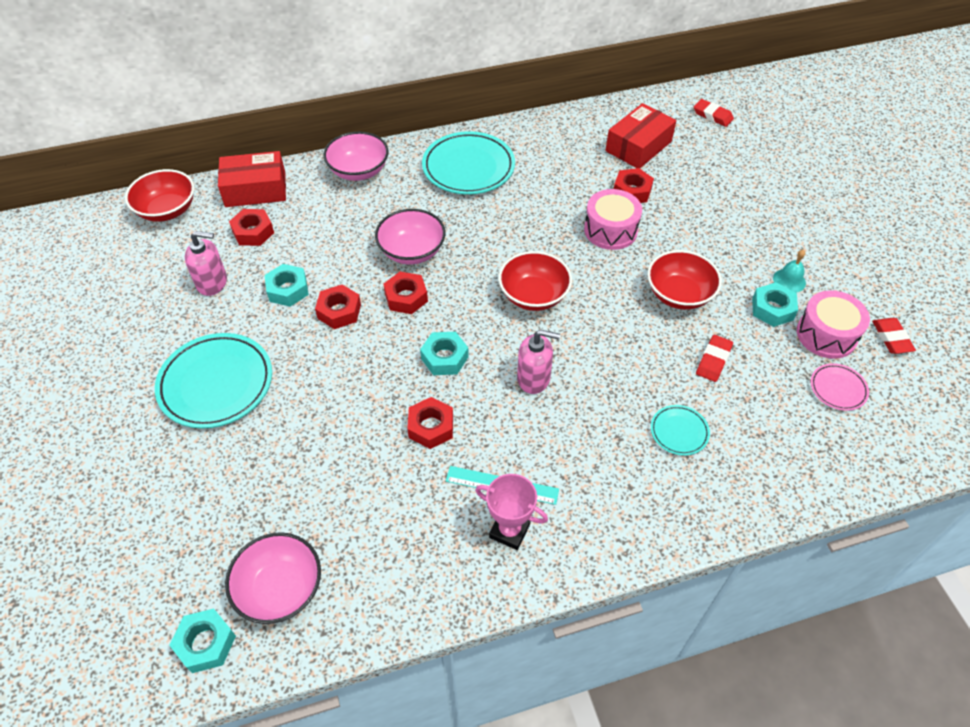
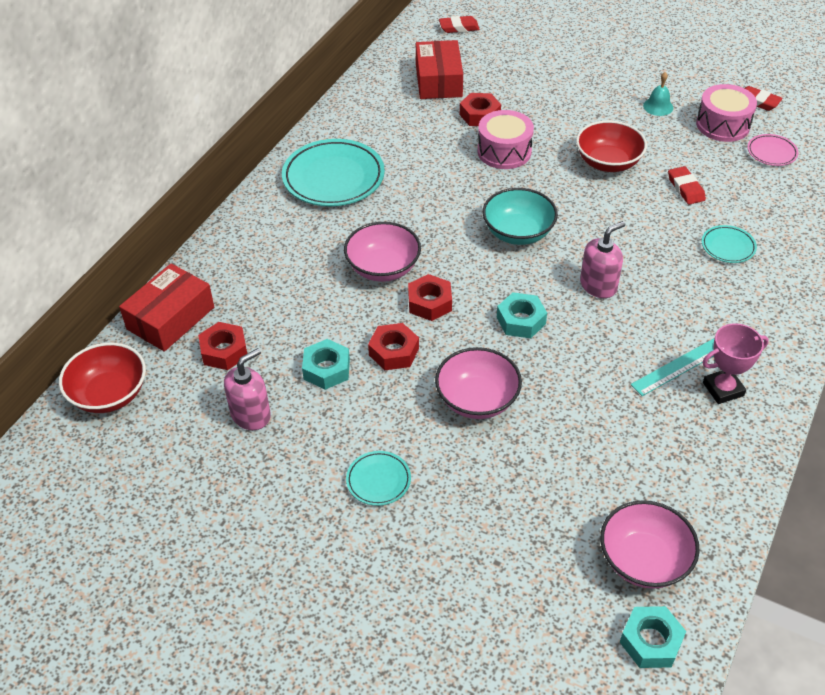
camera: 45 degrees left, 5 degrees down
turquoise plate [155,333,272,428] -> turquoise plate [346,451,411,506], size x0.49
pink bowl [323,132,388,181] -> pink bowl moved to [435,347,522,419]
red nut [407,397,453,449] -> none
red bowl [498,251,572,311] -> turquoise bowl [483,188,558,245]
turquoise nut [752,282,798,327] -> none

